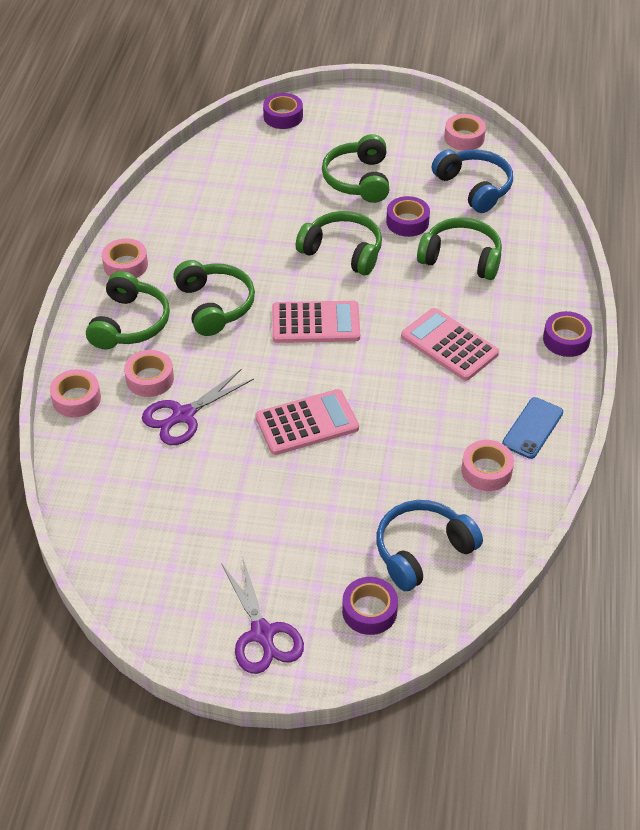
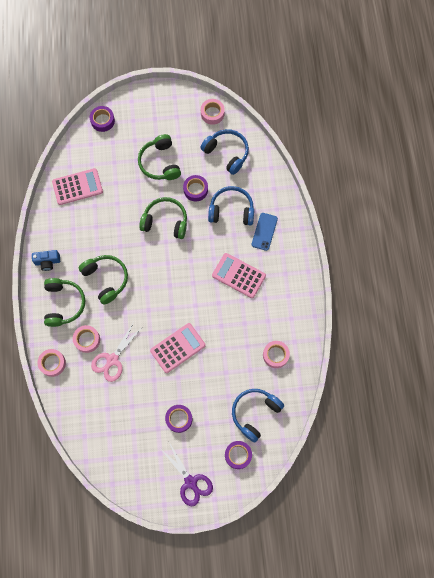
camera: 15 degrees left, 25 degrees up
pink tape [102,238,148,278] -> blue camera [32,250,60,271]
purple scissors [142,369,254,445] -> pink scissors [91,322,141,382]
pink calculator [272,301,360,343] -> pink calculator moved to [52,168,103,205]
green headphones [417,217,502,280] -> blue headphones [208,186,254,225]
blue phone [502,397,563,459] -> blue phone moved to [252,213,278,251]
purple tape [543,311,592,357] -> purple tape moved to [165,405,192,433]

